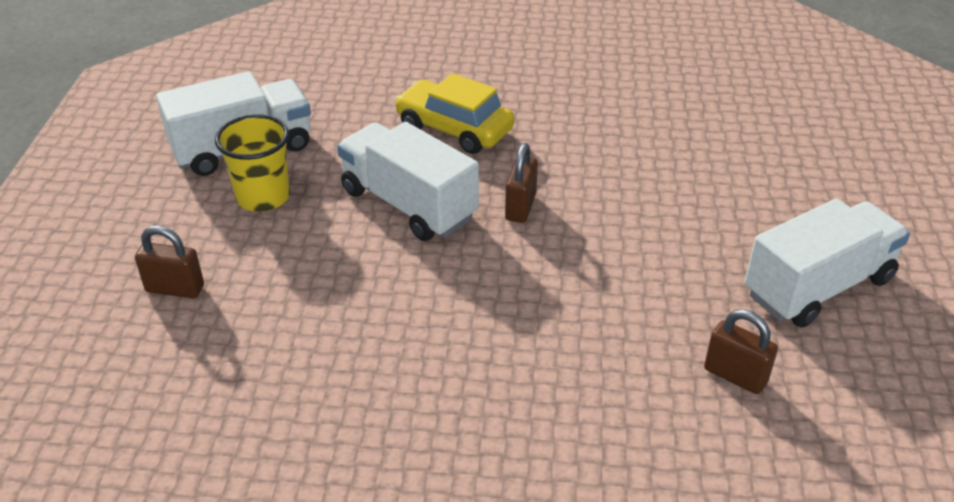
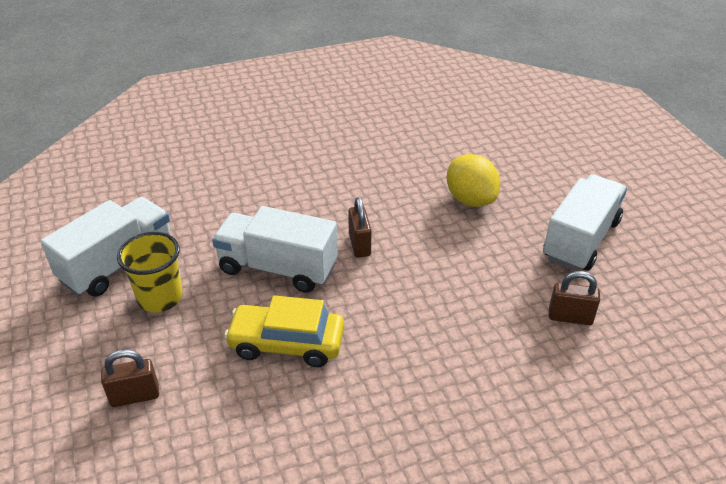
camera: 25 degrees left, 0 degrees up
yellow car [394,73,515,154] -> yellow car moved to [224,295,344,367]
none -> yellow lemon [447,154,500,207]

